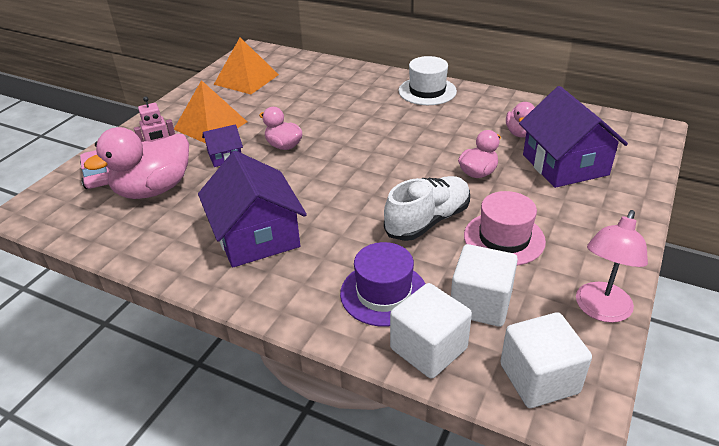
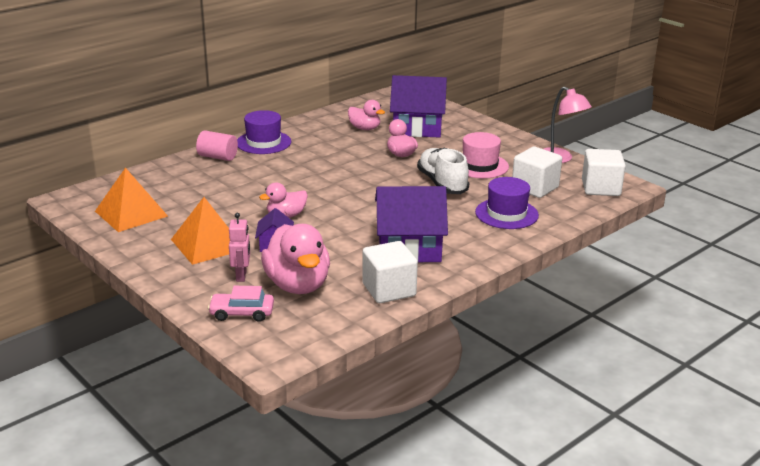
camera: 70 degrees left, 10 degrees down
white cube [390,283,472,379] -> white cube moved to [362,241,418,303]
white hat [399,56,457,105] -> purple hat [237,110,291,154]
none -> pink cylinder [196,130,238,161]

